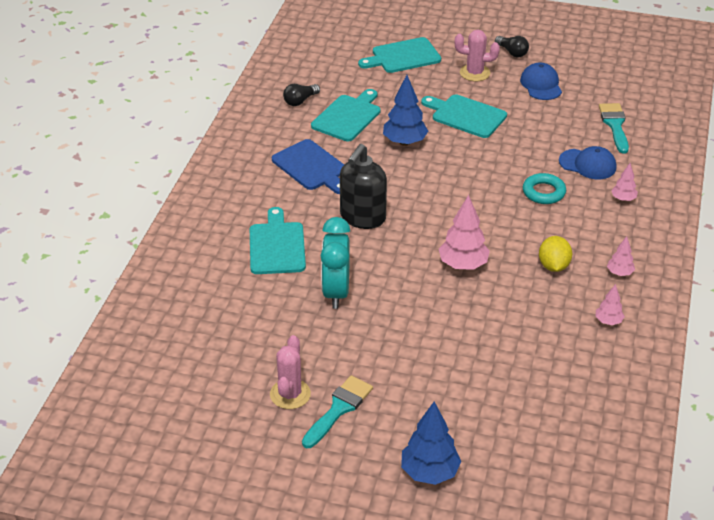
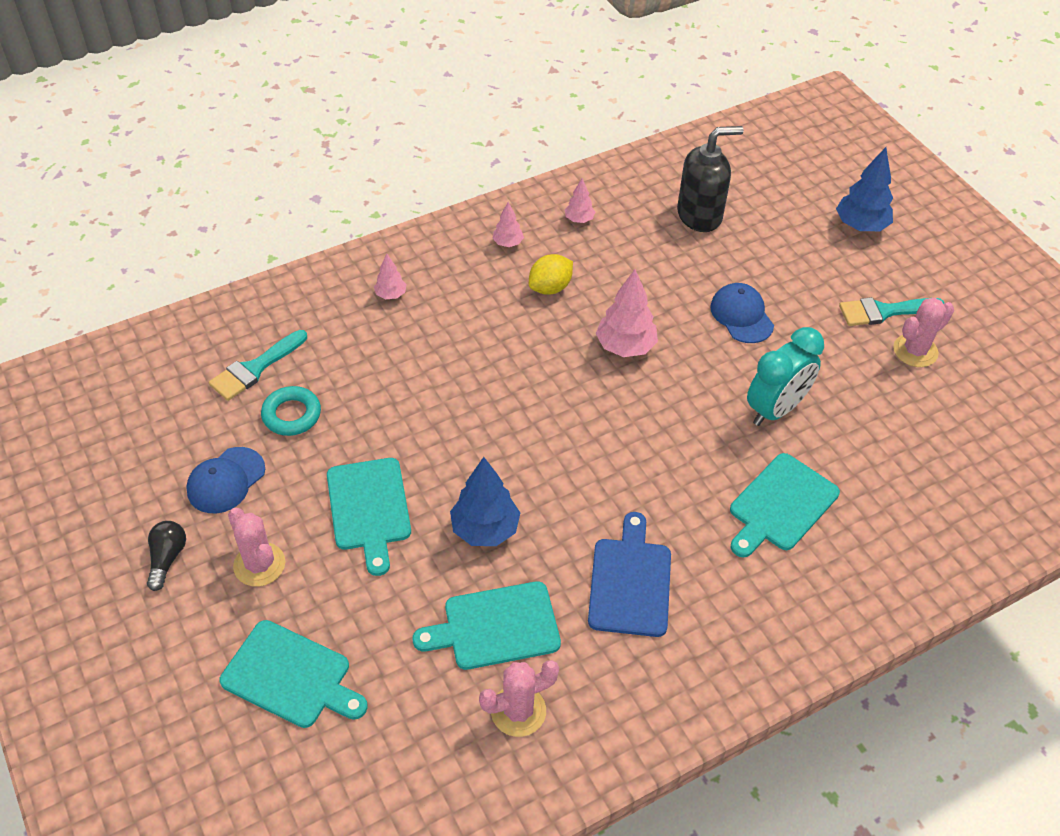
camera: 135 degrees left, 10 degrees up
black light bulb [283,84,320,106] -> pink cactus [479,660,559,737]
black soap dispenser [340,144,387,229] -> black soap dispenser moved to [677,126,744,232]
turquoise ring [523,173,566,204] -> turquoise ring moved to [261,386,321,436]
blue cap [559,146,616,179] -> blue cap moved to [710,283,774,343]

